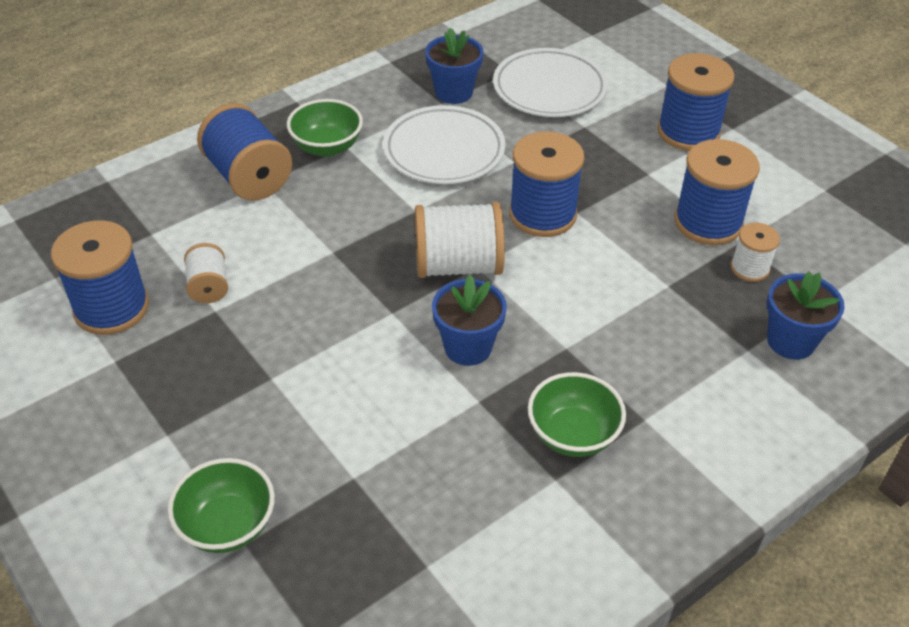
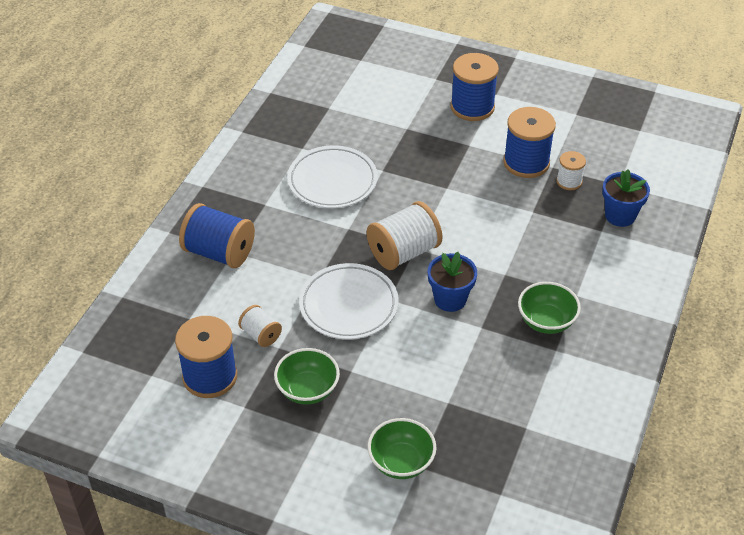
camera: 30 degrees left, 0 degrees up
green bowl [287,99,363,157] -> green bowl moved to [274,348,340,405]
blue flower pot [425,28,484,104] -> none
white plate [493,48,608,117] -> white plate moved to [299,263,399,340]
blue spool [509,131,584,237] -> none

